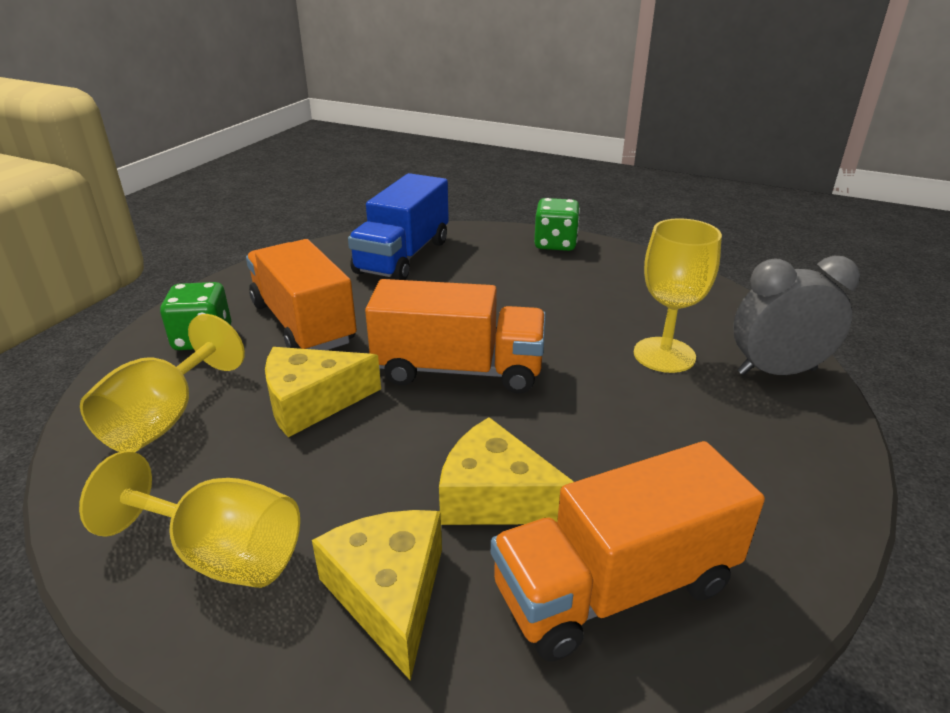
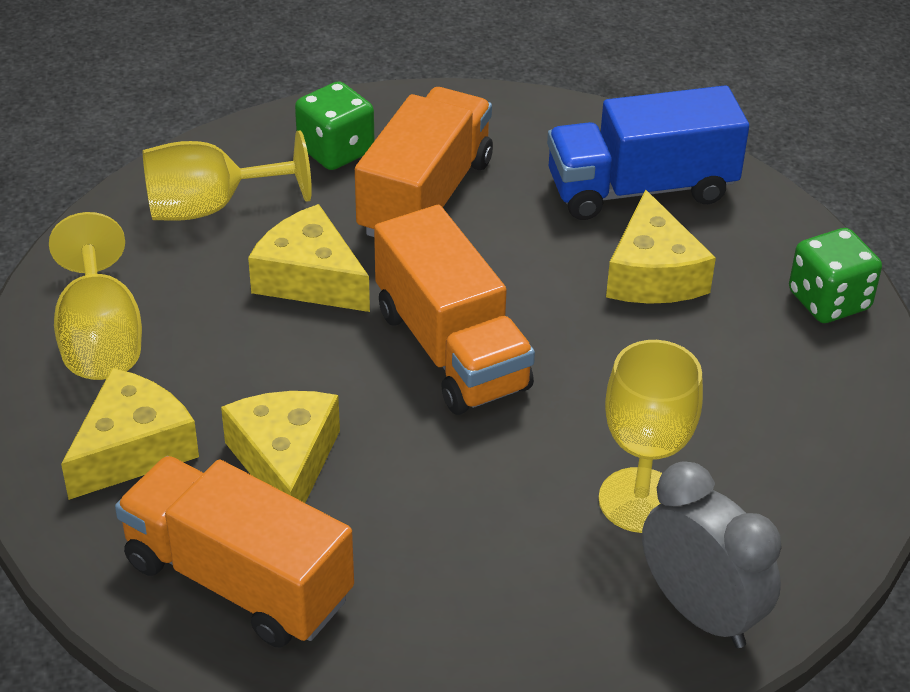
camera: 55 degrees right, 10 degrees up
none -> yellow cheese [606,190,716,304]

